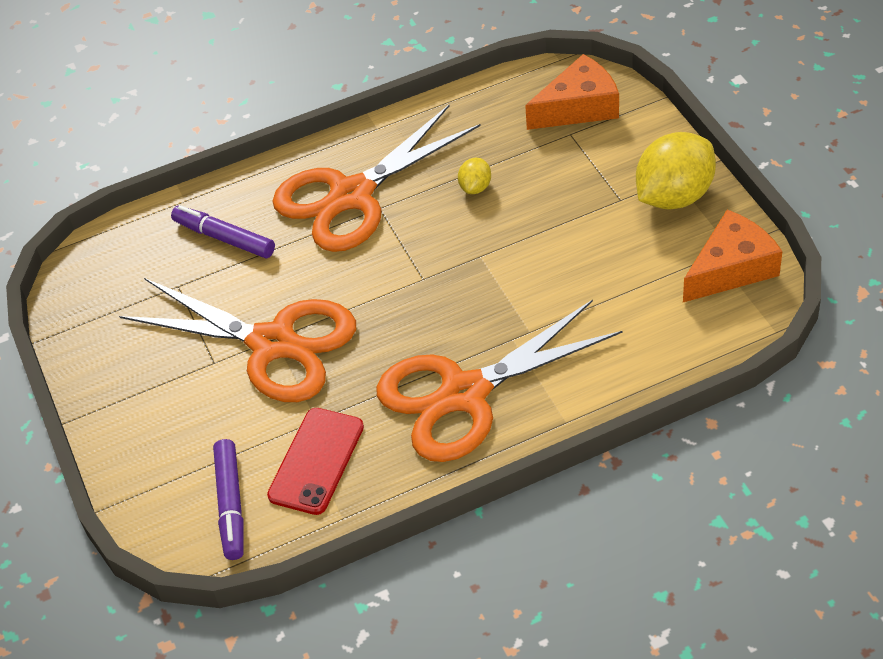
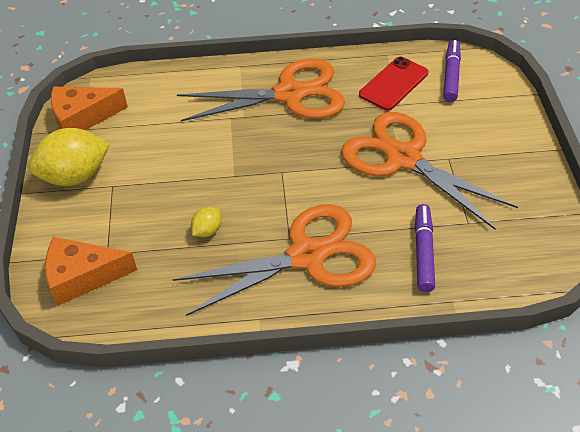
camera: 165 degrees left, 0 degrees up
purple marker [171,205,275,258] -> purple marker turned 135 degrees counterclockwise [415,204,435,292]

